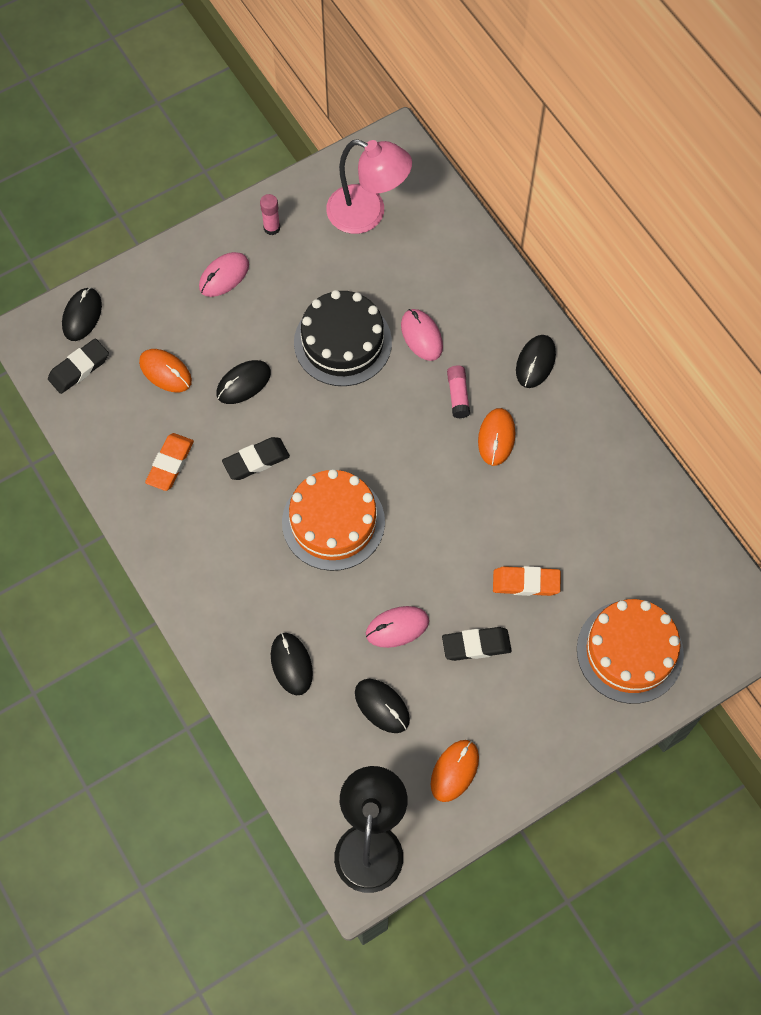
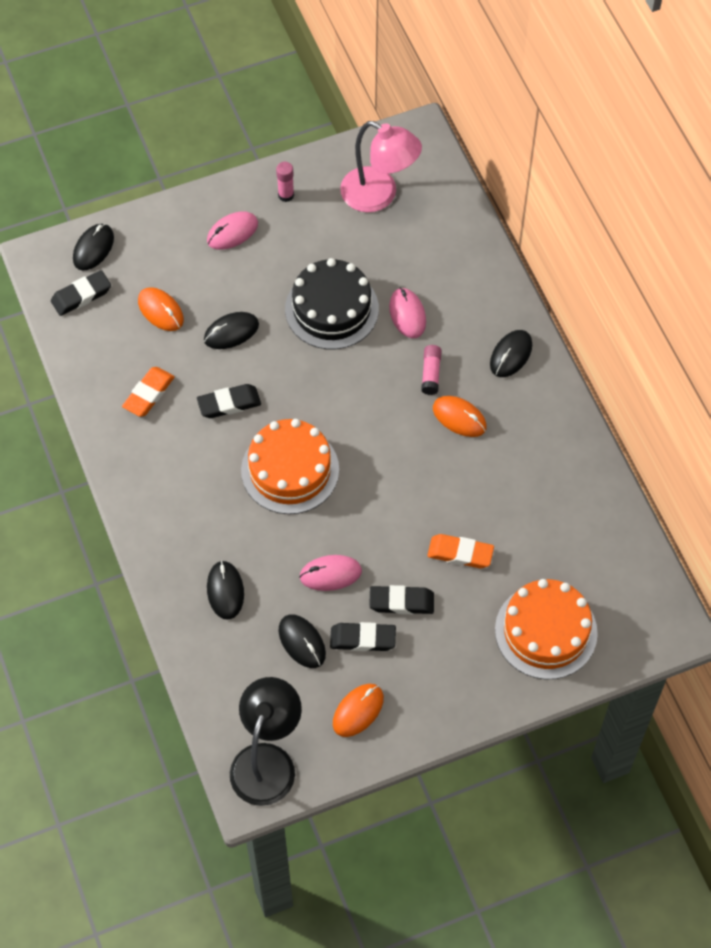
camera: 10 degrees right, 5 degrees down
orange mouse [478,408,515,466] -> orange mouse turned 75 degrees counterclockwise [433,396,487,437]
none -> black eraser [330,622,396,651]

